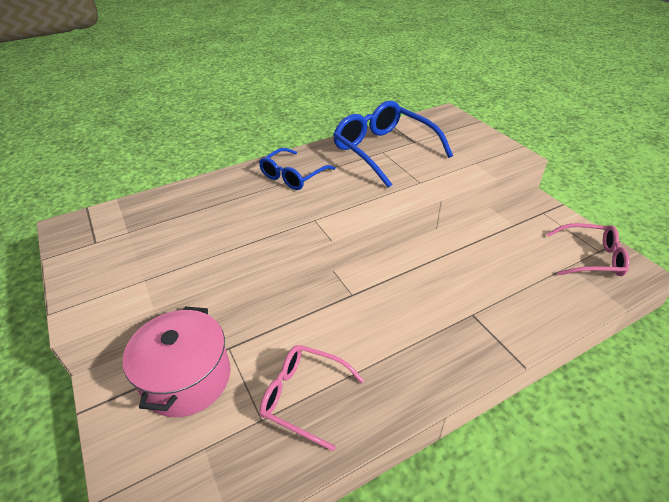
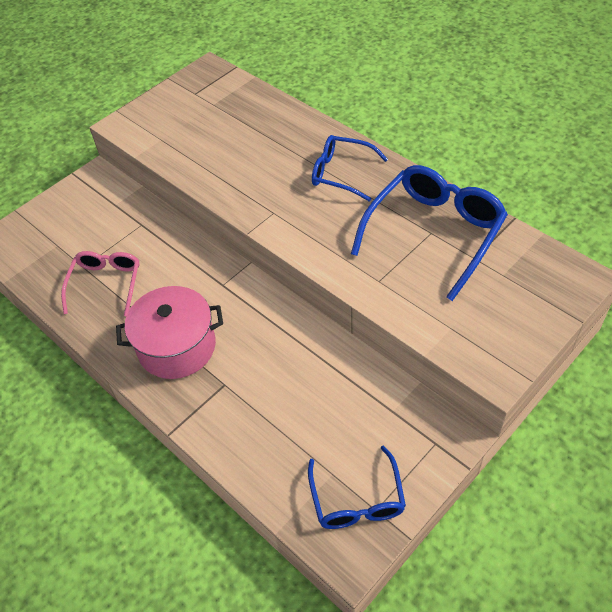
camera: 75 degrees right, 10 degrees up
pink pot [123,307,230,417] -> pink pot moved to [116,286,223,379]
pink glasses [547,223,630,276] -> blue glasses [308,445,406,529]

